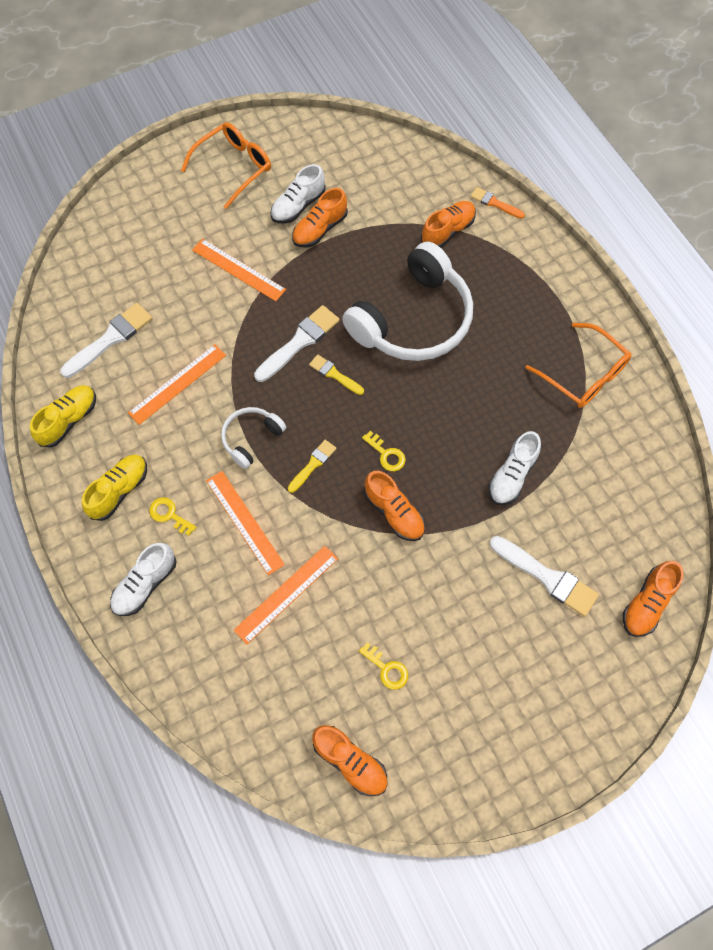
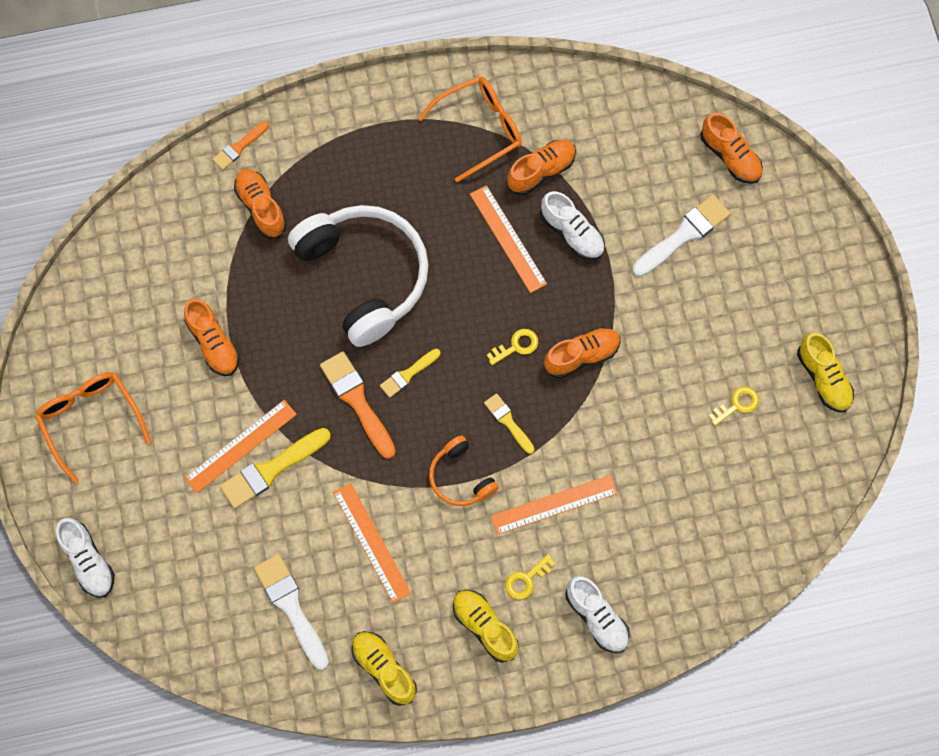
camera: 75 degrees left, 5 degrees up
white headphones [221,407,286,469] -> orange headphones [429,435,499,506]
orange ruler [234,546,338,644] -> orange ruler moved to [470,185,547,293]
white brush [254,305,340,382] -> orange brush [320,351,396,459]
white shoe [270,164,326,224] -> white shoe moved to [56,518,115,598]
orange shoe [312,725,387,796] -> orange shoe moved to [507,140,576,195]
none -> yellow brush [220,428,331,509]
none -> yellow shoe [797,333,854,412]

